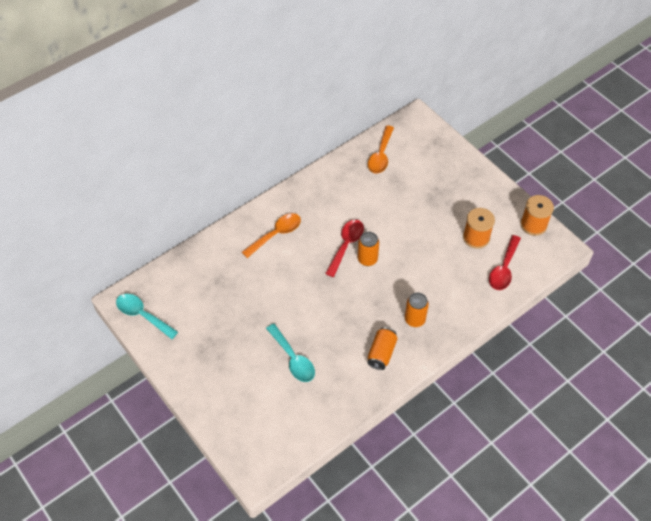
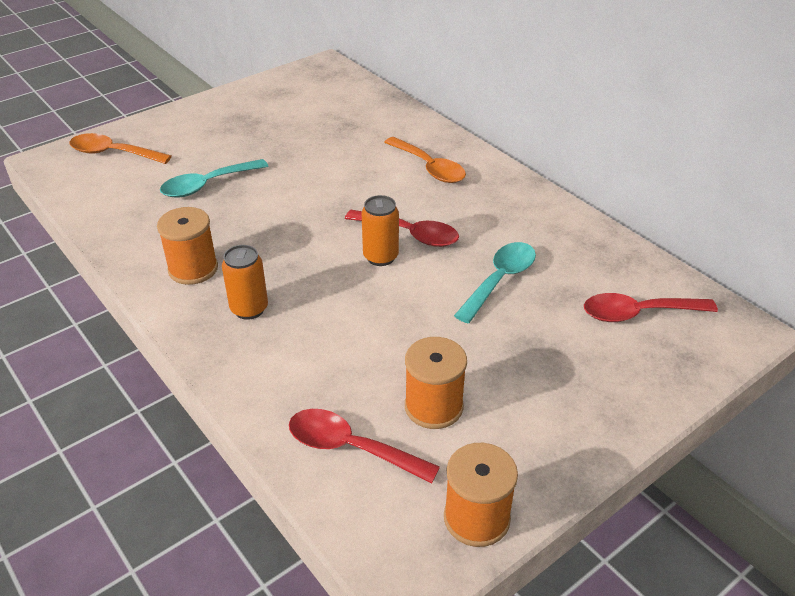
camera: 90 degrees right, 15 degrees down
turquoise spoon [116,294,178,339] -> turquoise spoon moved to [454,242,536,323]
orange can [367,327,398,370] -> orange spool [157,207,218,285]
orange spoon [368,125,394,173] -> orange spoon moved to [69,133,171,164]
none -> red spoon [584,293,718,322]

